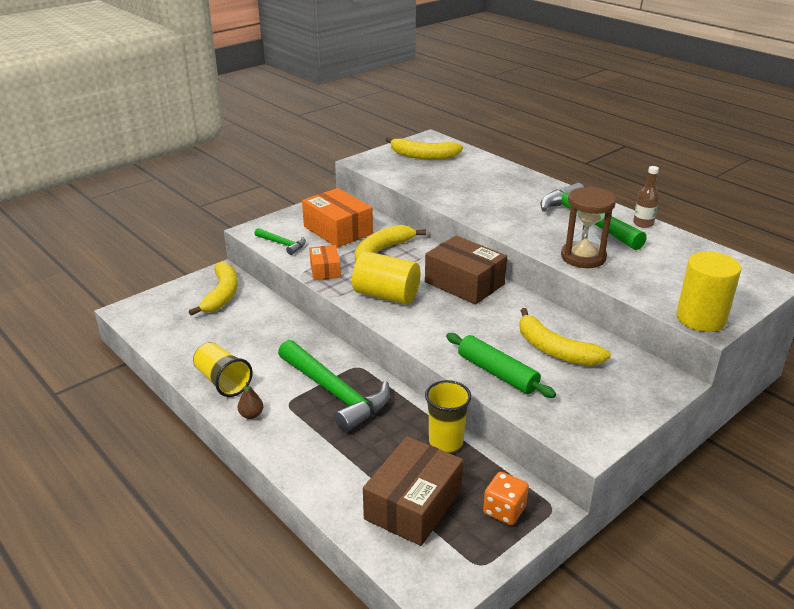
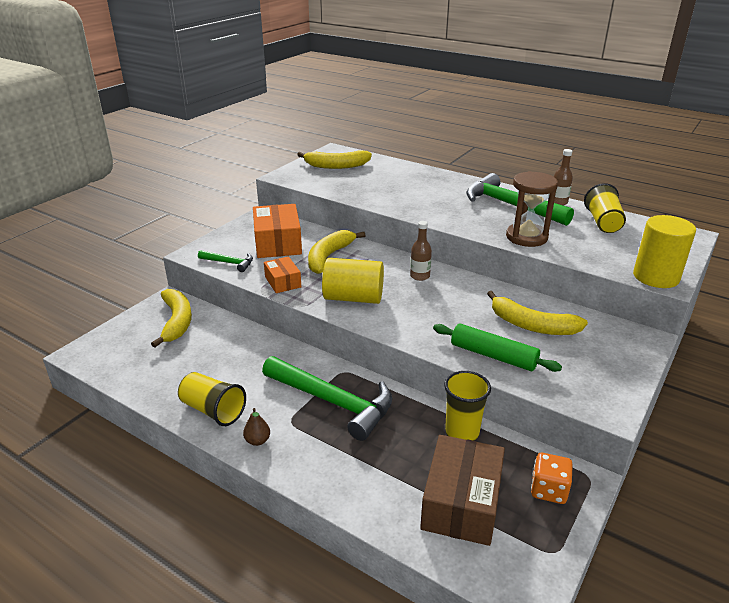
camera: 15 degrees left, 0 degrees up
orange box [302,188,373,248] -> orange box turned 45 degrees clockwise [253,204,302,258]
brown box [425,236,507,305] -> brown bottle [410,221,432,281]
none -> yellow cup [584,183,626,233]

